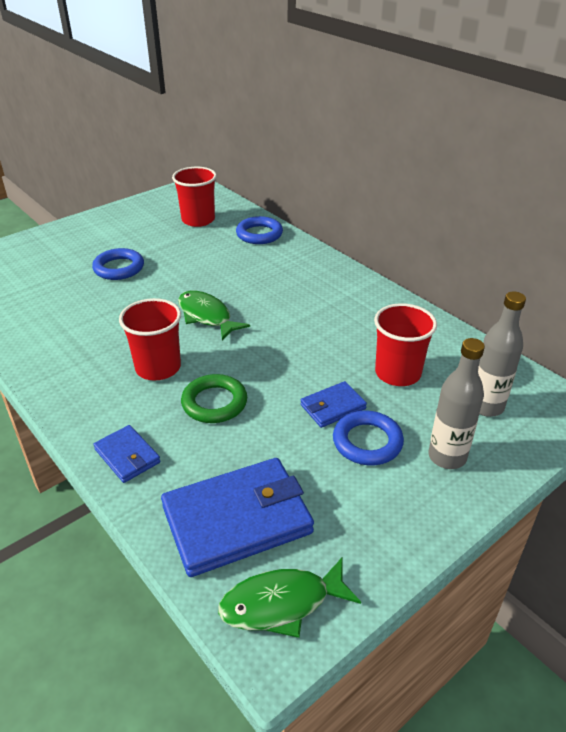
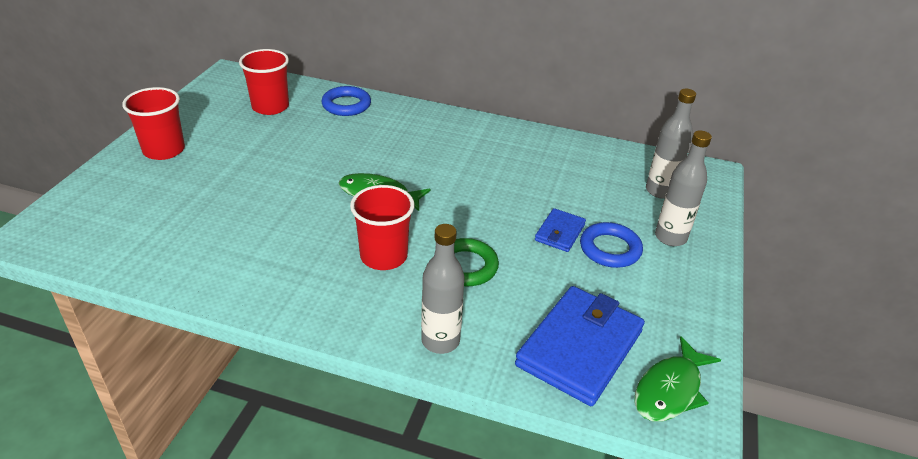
camera: 35 degrees left, 0 degrees up
blue ring [92,248,144,280] -> none
blue wallet [93,425,160,483] -> grey bottle [421,224,465,354]
red cup [374,303,437,386] -> red cup moved to [122,87,185,160]

